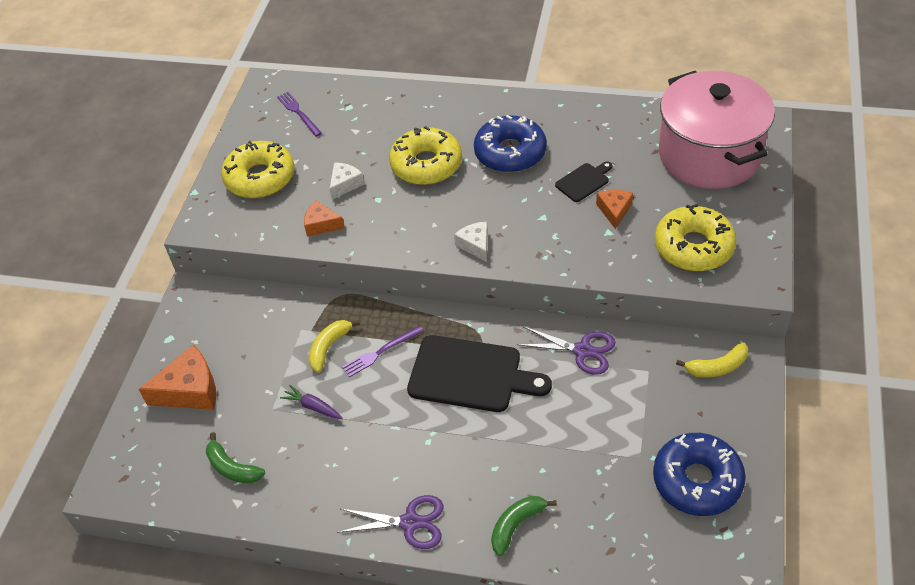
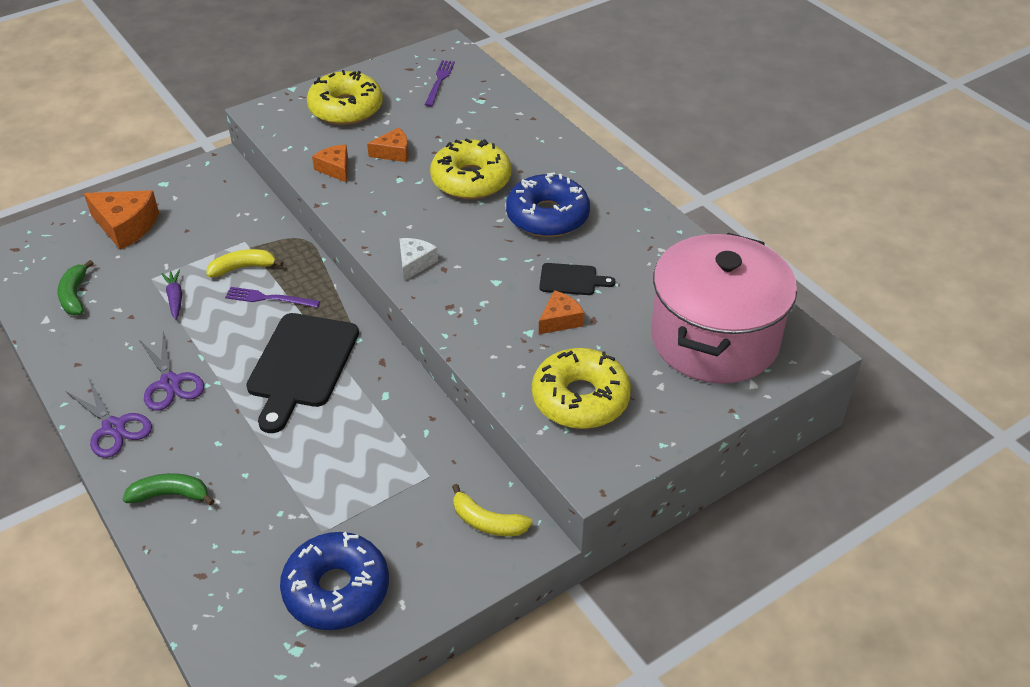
camera: 40 degrees right, 5 degrees down
white cheese [329,162,364,200] -> orange cheese [367,128,408,162]
black cutting board [407,335,552,412] -> black cutting board turned 45 degrees clockwise [246,313,359,433]
purple scissors [517,326,616,375] -> purple scissors moved to [139,331,204,411]

